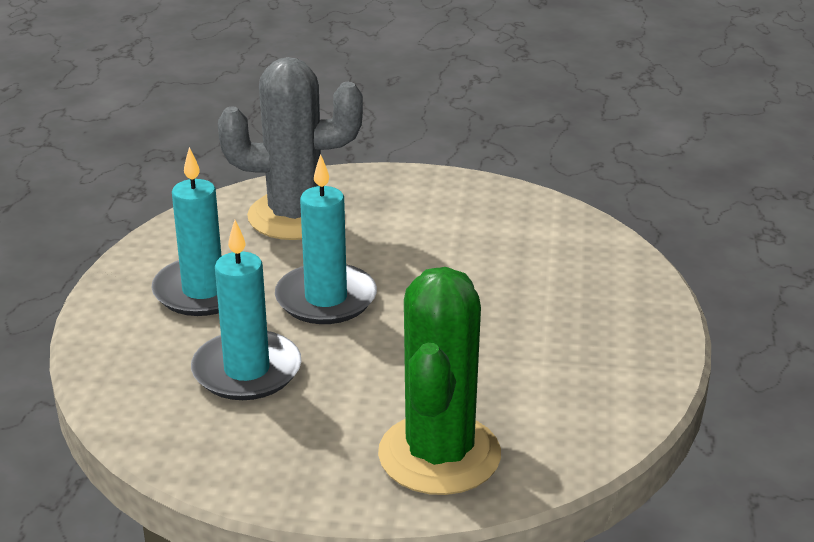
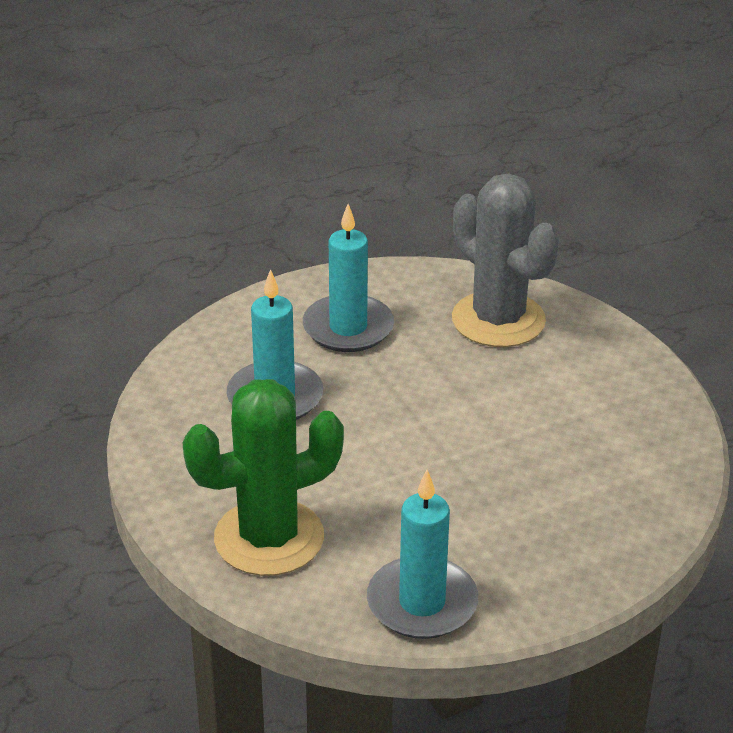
camera: 55 degrees right, 5 degrees up
turquoise candle [275,154,377,324] -> turquoise candle moved to [367,469,478,639]

